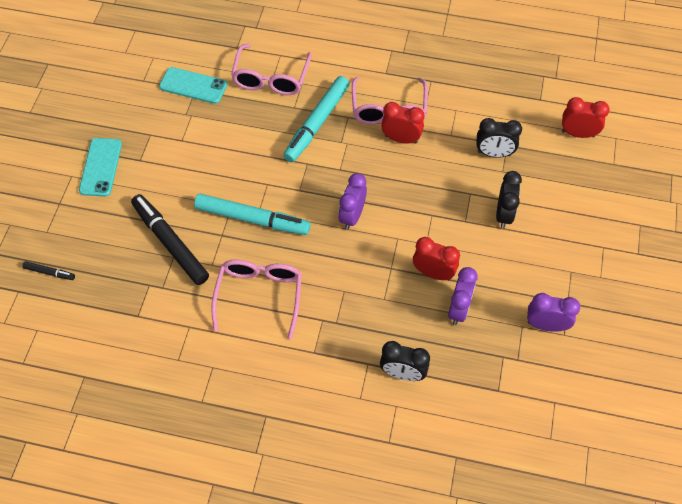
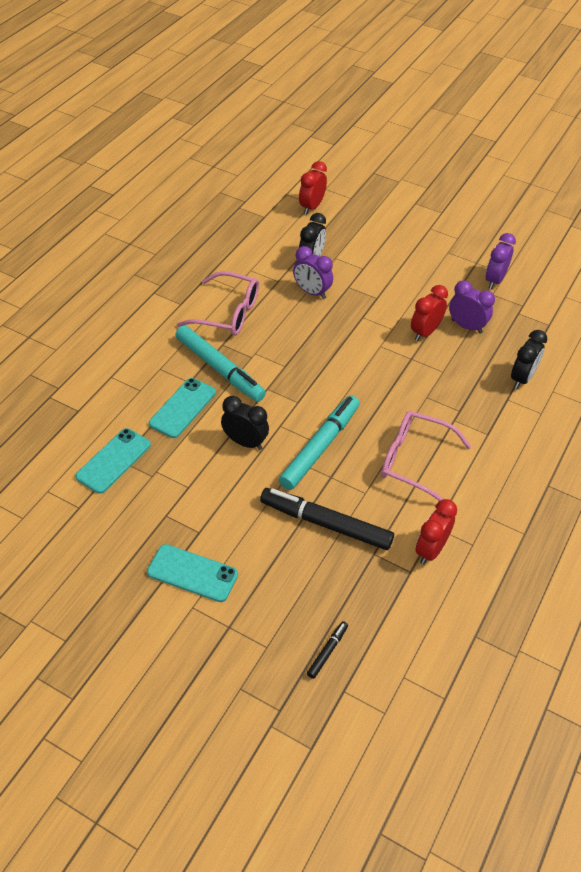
camera: 75 degrees left, 10 degrees down
black marker [131,194,209,285] -> black marker turned 45 degrees clockwise [260,488,394,550]
pink glasses [231,43,311,95] -> none
purple clock [338,173,367,230] -> purple clock moved to [293,246,333,299]
red clock [381,102,424,144] -> red clock moved to [415,499,457,565]
black clock [496,171,522,229] -> black clock moved to [221,396,269,450]
none -> turquoise phone [149,378,216,438]

